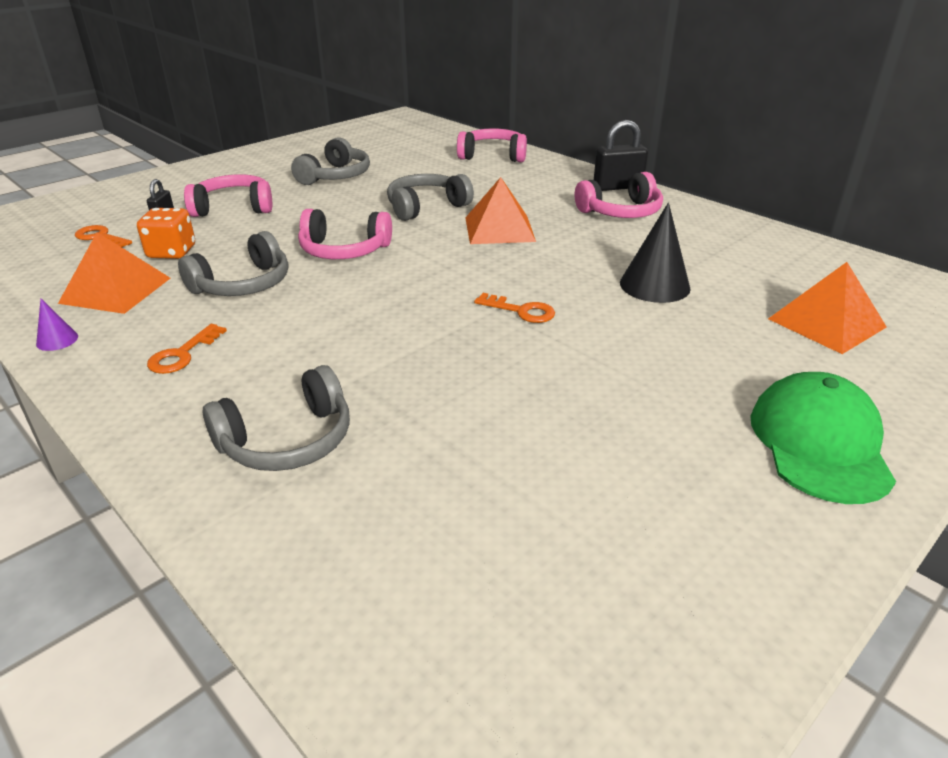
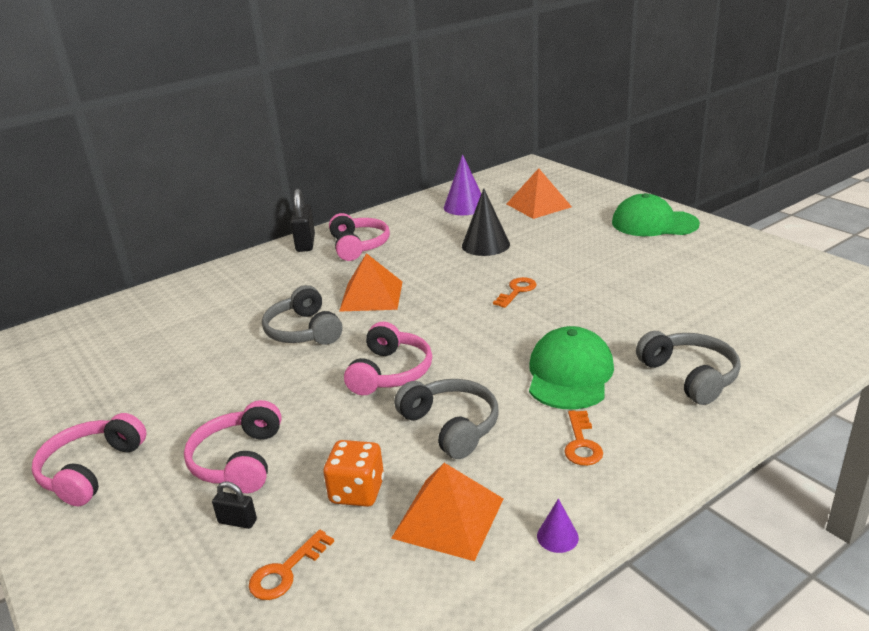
camera: 80 degrees left, 5 degrees down
orange key [147,324,227,374] -> orange key turned 60 degrees clockwise [564,410,603,466]
grey headphones [291,137,370,185] -> none
pink headphones [457,129,527,162] -> pink headphones moved to [32,413,146,506]
none -> purple cone [444,154,481,215]
none -> green cap [529,326,614,409]

